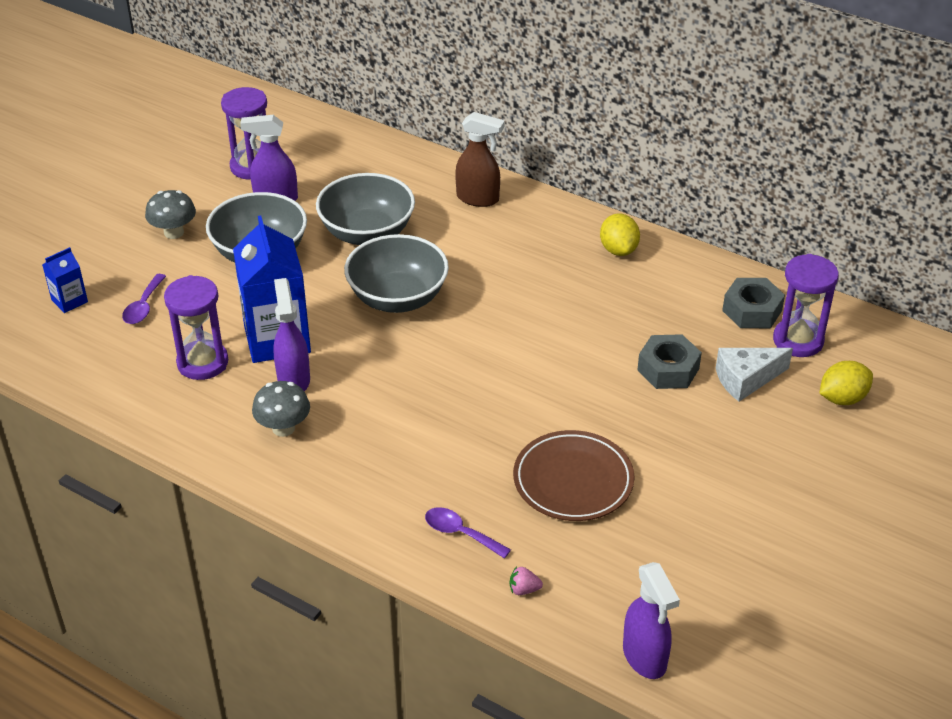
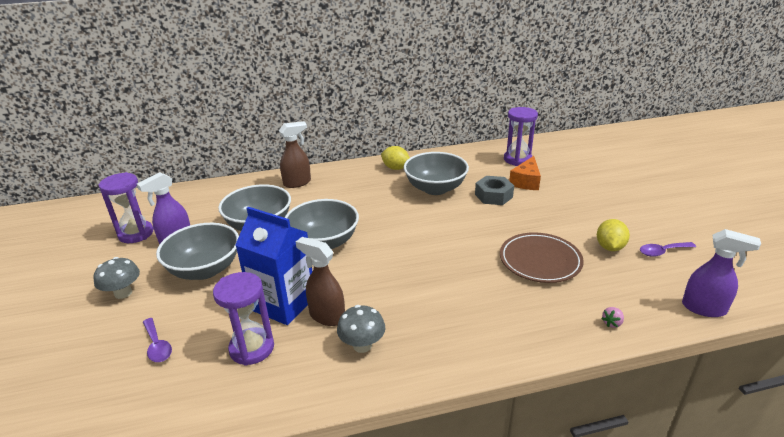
camera: 45 degrees left, 10 degrees down
blue carton [42,247,88,313] -> none
purple spray bottle [273,278,310,391] -> brown spray bottle [296,237,345,326]
purple spoon [425,507,511,559] -> purple spoon moved to [640,242,696,257]
white cheese [716,348,793,401] -> orange cheese [509,156,541,190]
grey nut [722,278,785,328] -> none
yellow lemon [819,361,873,405] -> yellow lemon moved to [597,219,630,251]
none -> grey bowl [404,152,469,195]

